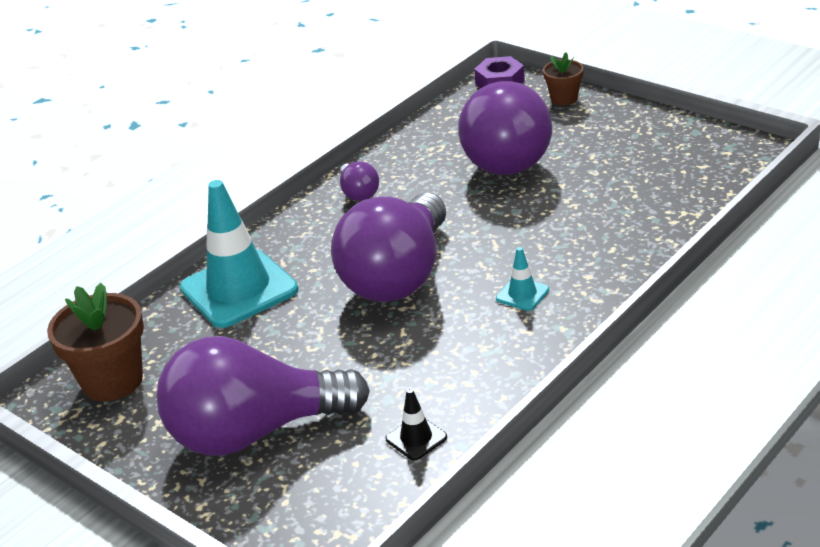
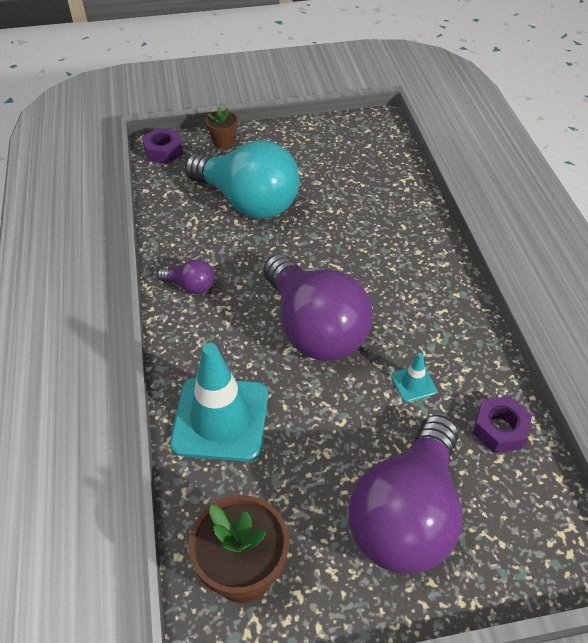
camera: 55 degrees left, 15 degrees up
black traffic cone [385,389,447,460] -> purple nut [472,396,532,453]
purple light bulb [458,81,552,175] -> turquoise light bulb [185,140,300,219]
turquoise traffic cone [496,247,549,311] -> turquoise traffic cone moved to [391,353,437,402]

